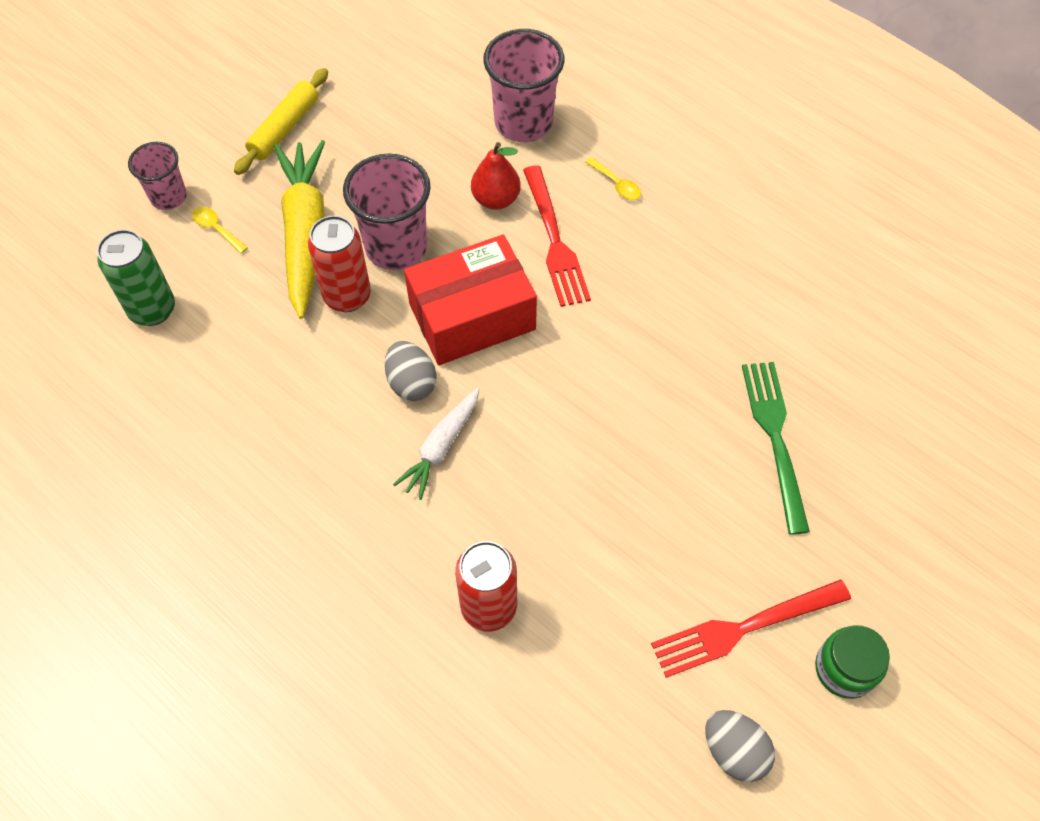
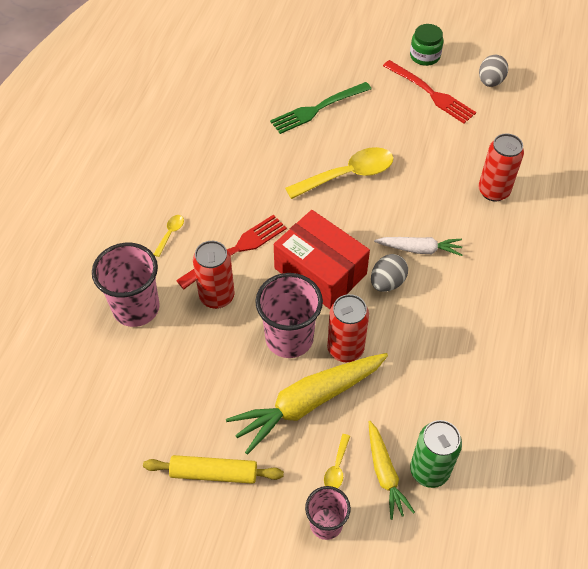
camera: 115 degrees left, 5 degrees down
red pear [471,142,521,210] -> red can [193,241,234,309]
none -> yellow spoon [285,147,393,199]
none -> yellow carrot [369,421,415,520]

